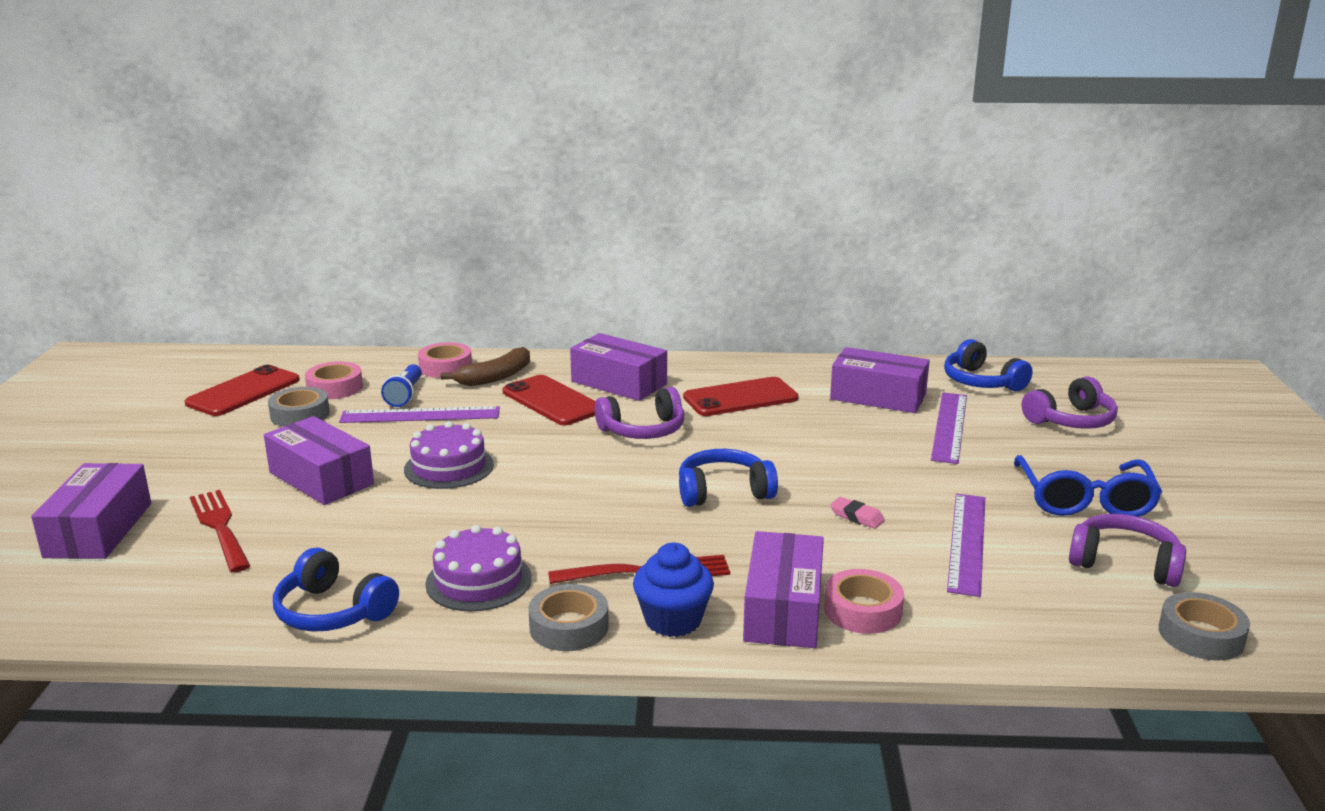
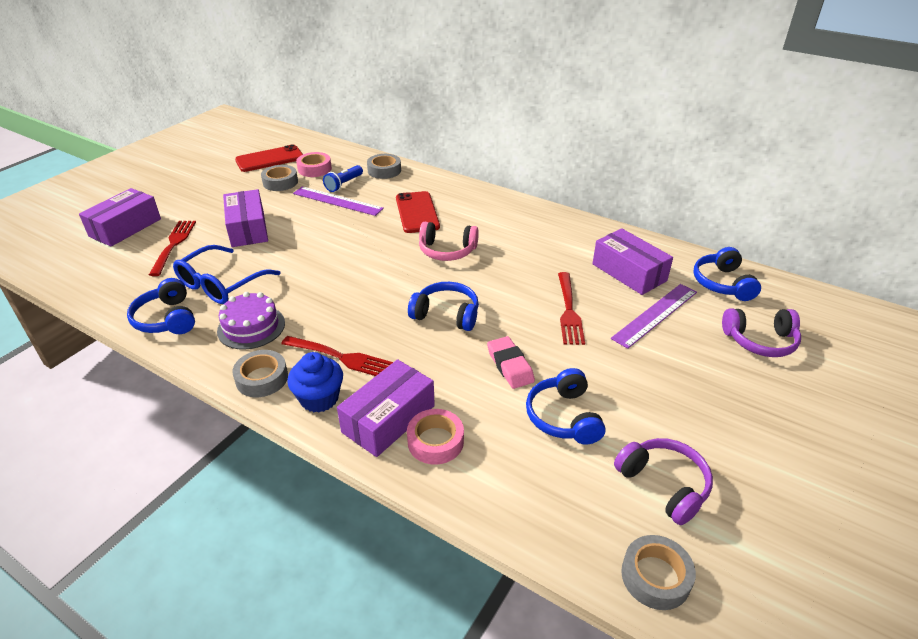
camera: 30 degrees right, 15 degrees up
purple cake [404,421,494,489] -> none
pink tape [418,342,472,378] -> grey tape [367,154,401,179]
brown banana [440,347,530,386] -> none
purple box [570,333,667,401] -> none
purple headphones [595,387,684,439] -> pink headphones [419,222,479,261]
red phone [683,377,799,416] -> none
pink eraser [830,497,885,529] -> pink eraser [487,336,535,389], size x1.58
purple ruler [947,494,985,597] -> blue headphones [526,368,606,444]
blue glasses [1014,455,1162,517] -> blue glasses moved to [173,245,281,304]
none -> red fork [558,272,585,345]

